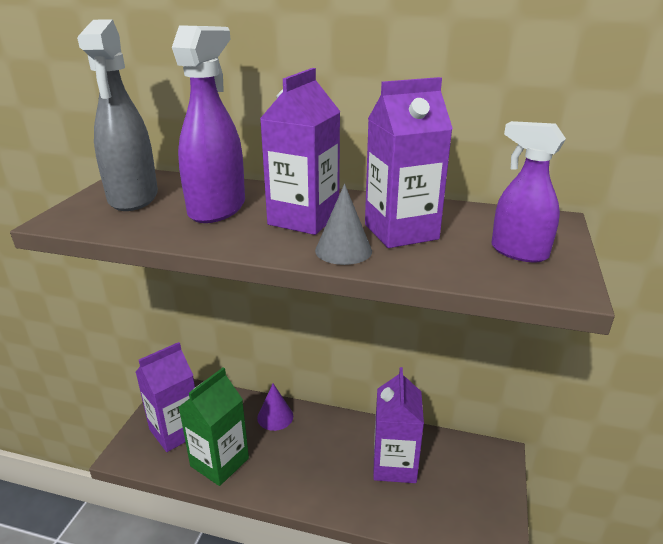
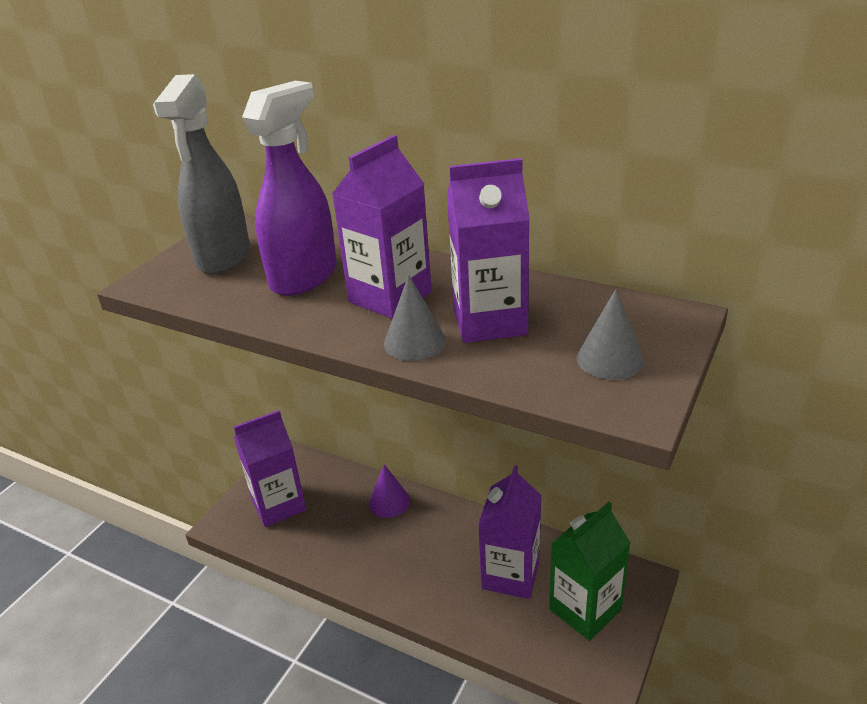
camera: 15 degrees right, 5 degrees up
green carton [179,367,249,486] -> green carton moved to [549,502,630,641]
purple spray bottle [491,121,566,263] -> grey cone [576,289,644,380]

